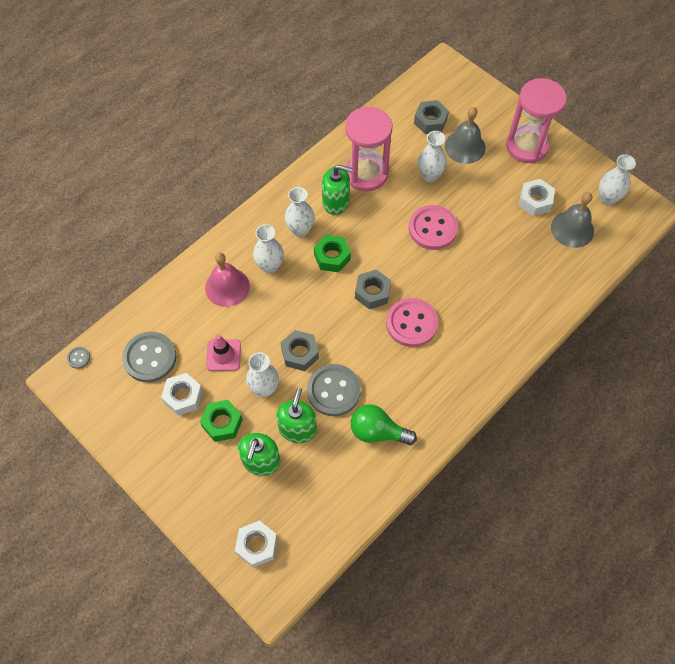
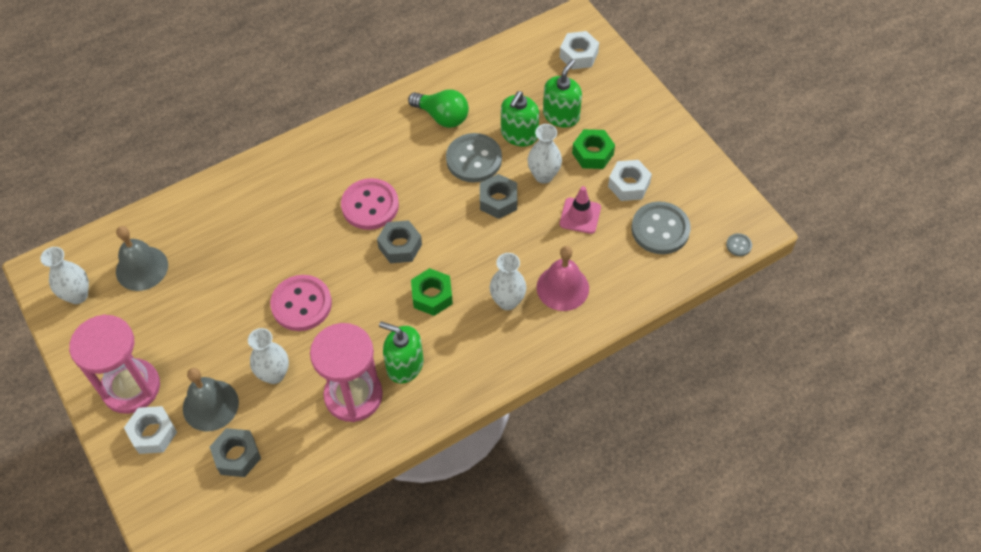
camera: 165 degrees left, 5 degrees down
white vase [285,187,315,237] -> none
white nut [519,179,555,216] -> white nut moved to [124,406,177,454]

